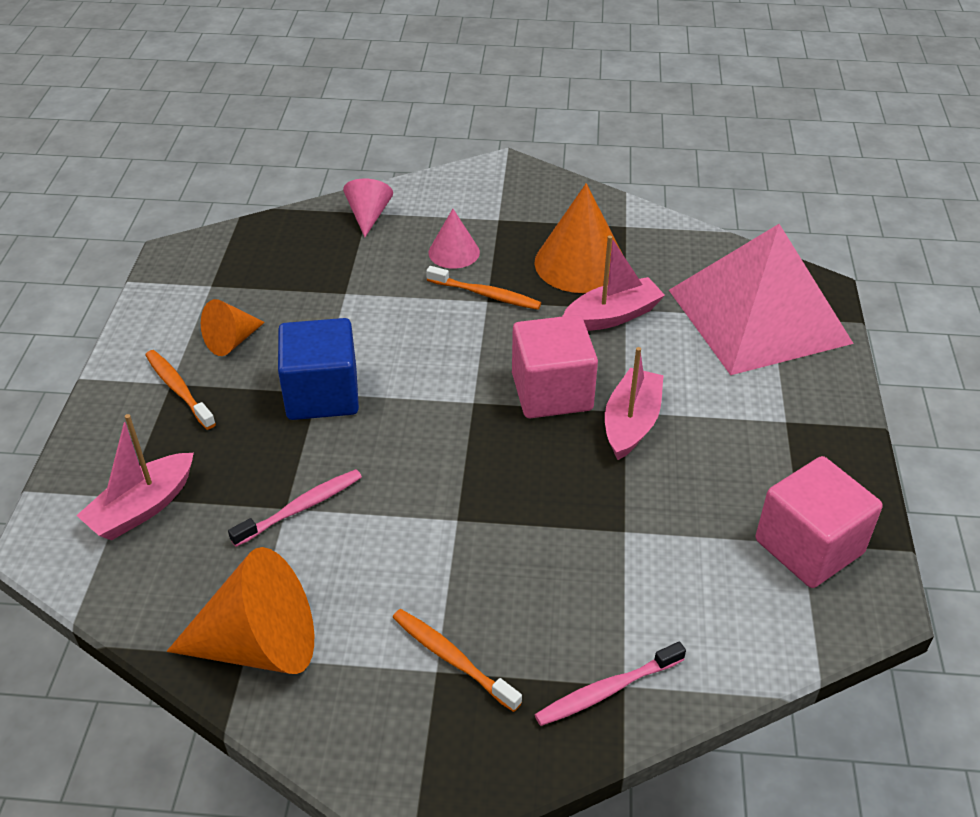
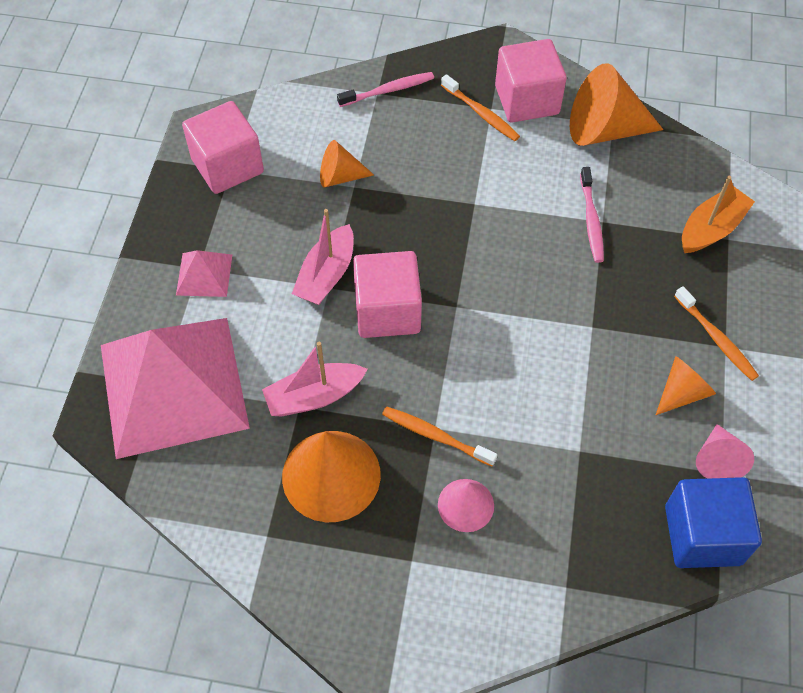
camera: 175 degrees left, 15 degrees up
pink boat [76,414,194,540] -> orange boat [682,176,755,253]
pink toothbrush [228,469,362,547] -> pink toothbrush turned 60 degrees counterclockwise [580,167,604,263]
blue cube [278,318,359,420] -> blue cube moved to [665,477,762,568]
pink cone [343,178,393,237] -> pink cone moved to [696,424,754,479]
none -> pink pyramid [176,250,232,297]
none -> orange cone [320,140,374,187]
none -> pink cube [495,39,567,122]

